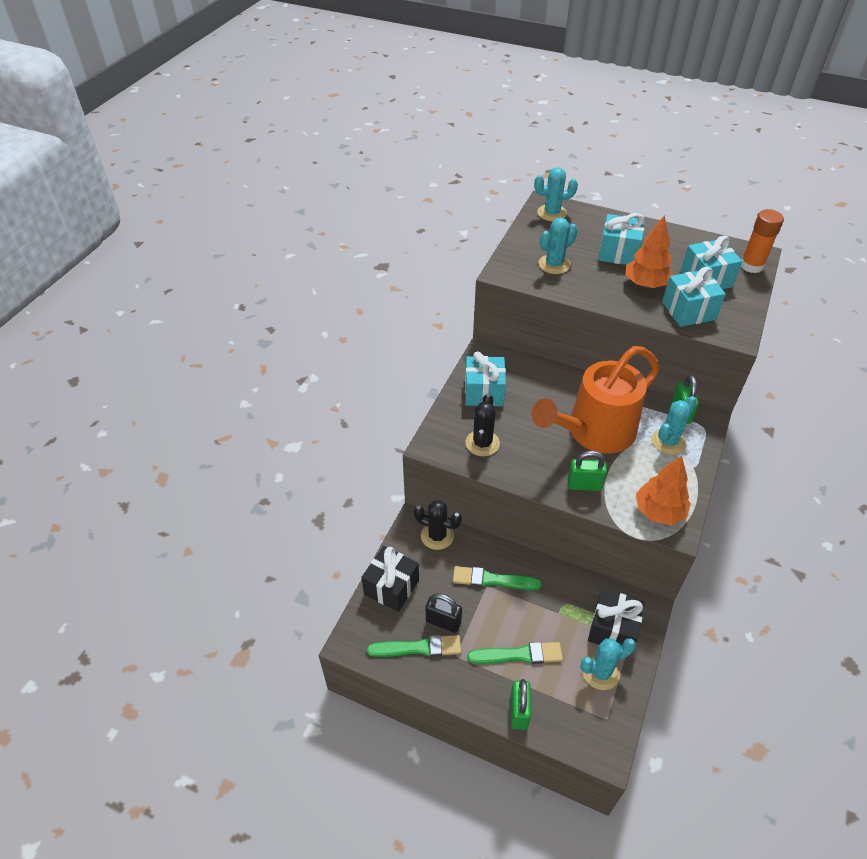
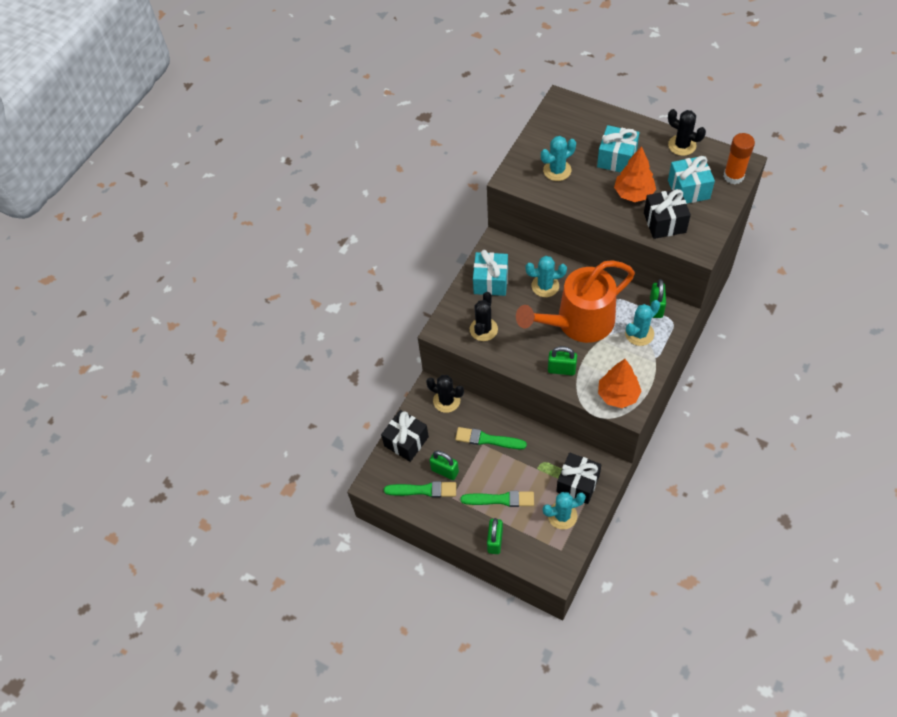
camera: 10 degrees right, 10 degrees up
black padlock [426,593,462,633] -> green padlock [430,451,459,480]
turquoise cactus [534,167,578,221] -> turquoise cactus moved to [526,256,567,297]
turquoise gift [662,267,726,327] -> black gift [644,189,691,239]
none -> black cactus [668,109,706,156]

